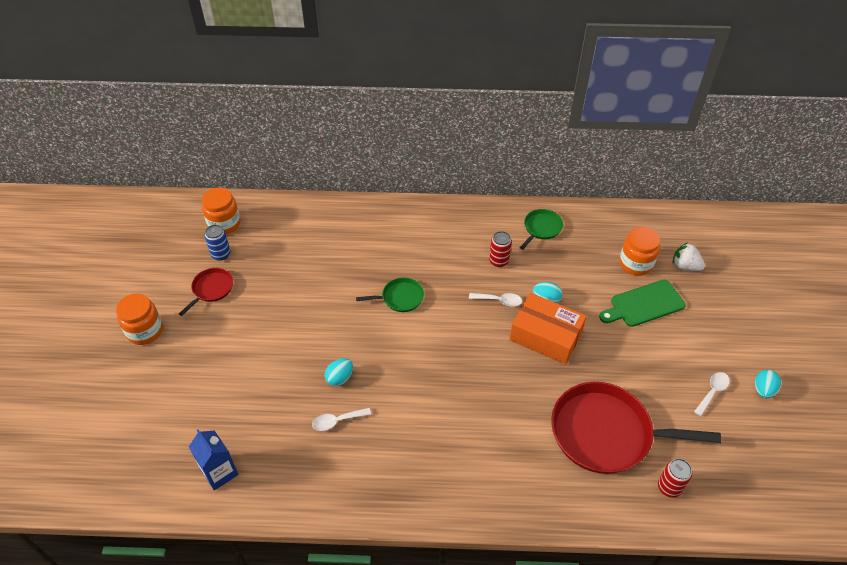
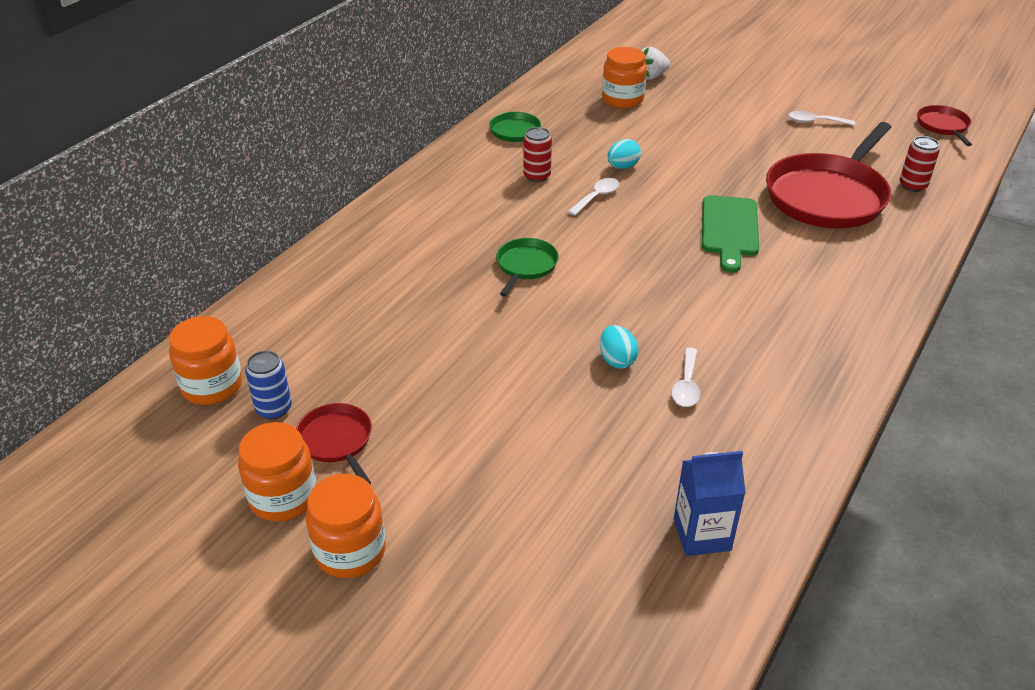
camera: 60 degrees left, 10 degrees down
orange box [510,293,587,364] -> none
green cutting board [599,280,686,327] -> green cutting board moved to [702,195,759,273]
white spoon [694,372,730,416] -> white spoon turned 60 degrees counterclockwise [789,111,855,126]
turquoise egg [755,370,781,398] -> none
none -> orange jar [238,422,317,522]
none -> red pan [917,105,972,146]

